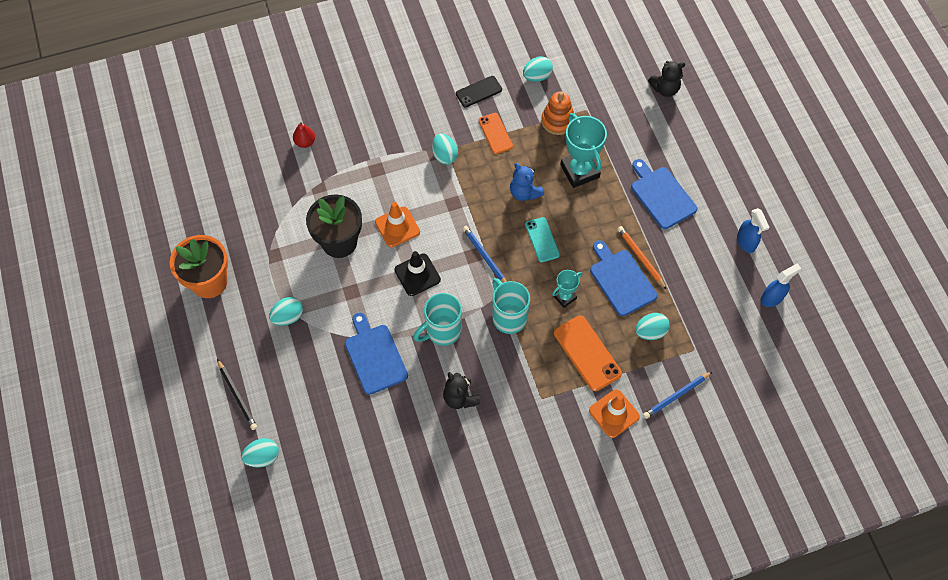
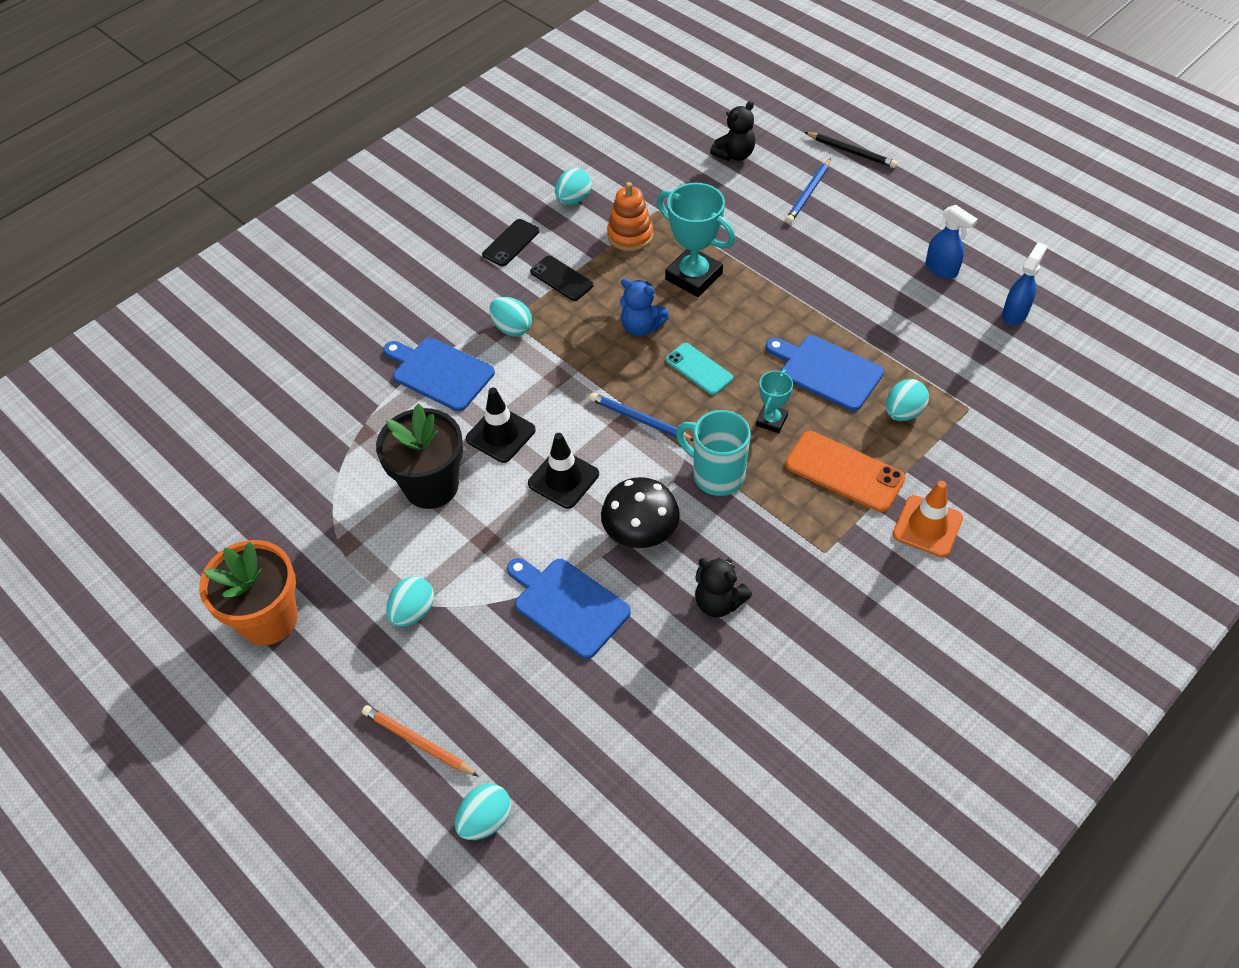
camera: 25 degrees left, 10 degrees down
black pencil [217,359,257,430] -> black pencil moved to [804,132,898,168]
red pear [293,122,315,148] -> none
orange traffic cone [375,202,420,247] -> black traffic cone [466,387,536,463]
turquoise mug [414,293,462,346] -> black mushroom [601,477,680,548]
orange phone [478,113,513,154] -> black phone [530,256,594,301]
orange pencil [617,226,667,290] -> orange pencil moved to [362,705,479,777]
blue cutting board [631,159,697,229] -> blue cutting board moved to [383,338,495,411]
blue pencil [643,371,713,419] -> blue pencil moved to [786,158,831,223]

